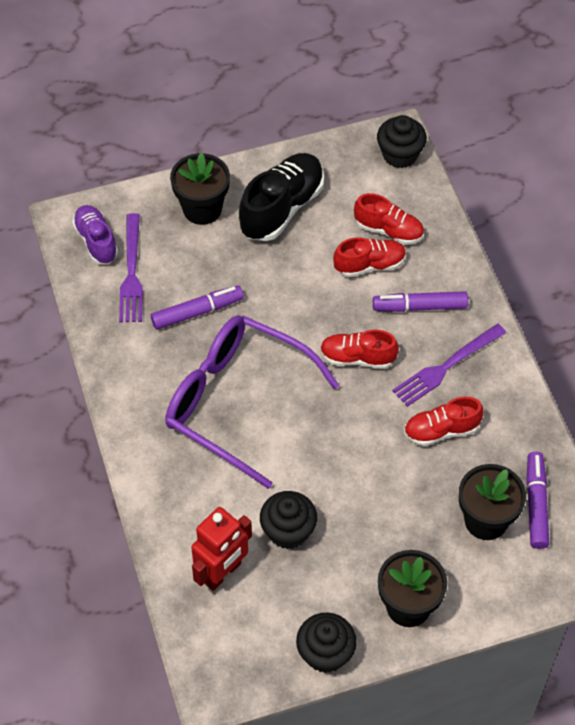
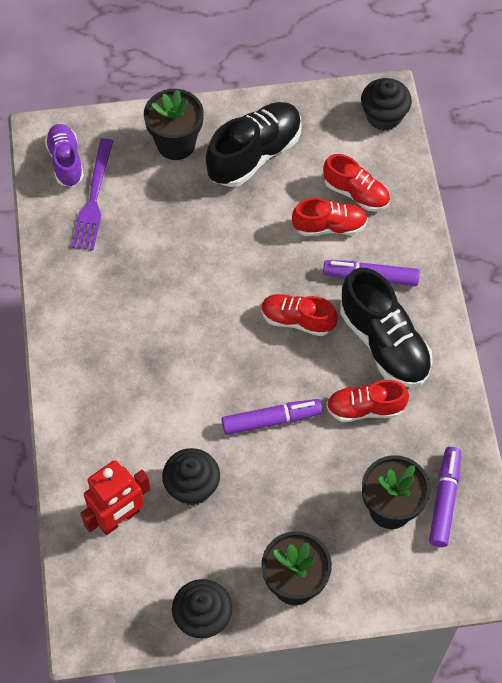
camera: 10 degrees right, 5 degrees up
purple marker [151,285,244,330] -> purple marker moved to [222,399,322,435]
purple glasses [165,315,339,489] -> none
purple fork [392,324,506,407] -> black shoe [340,267,433,388]

